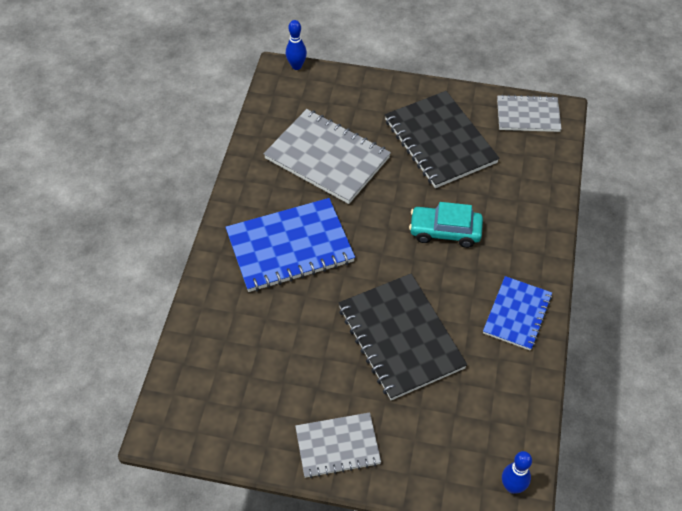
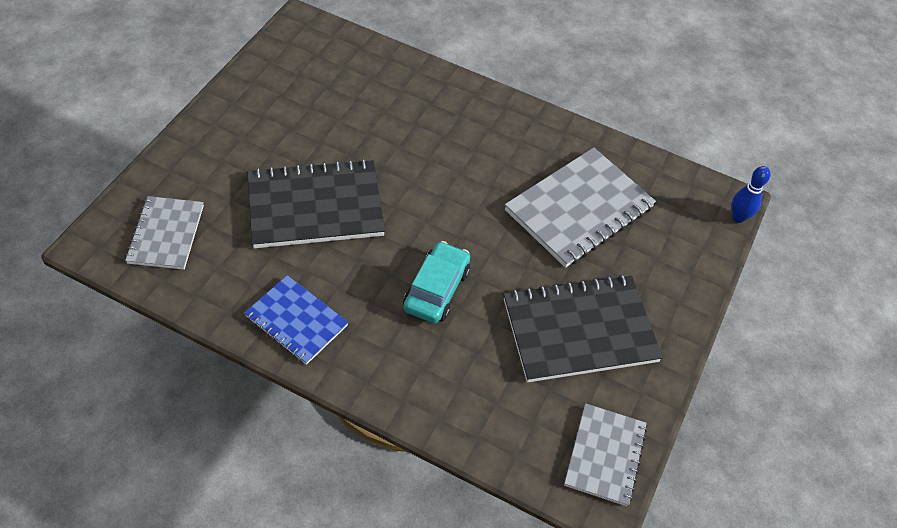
camera: 100 degrees right, 0 degrees up
blue notebook [225,198,355,292] -> none
grey notebook [295,412,381,478] -> grey notebook moved to [125,196,204,270]
blue bowling pin [502,451,532,494] -> none

